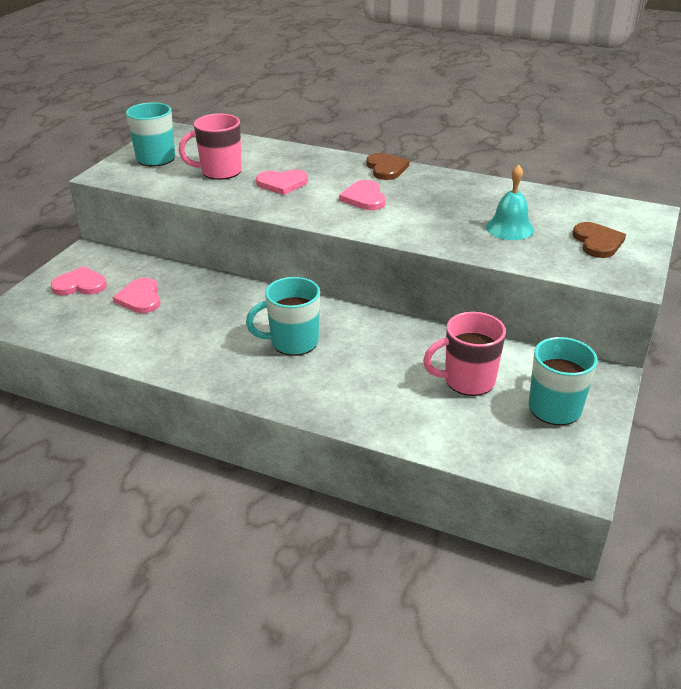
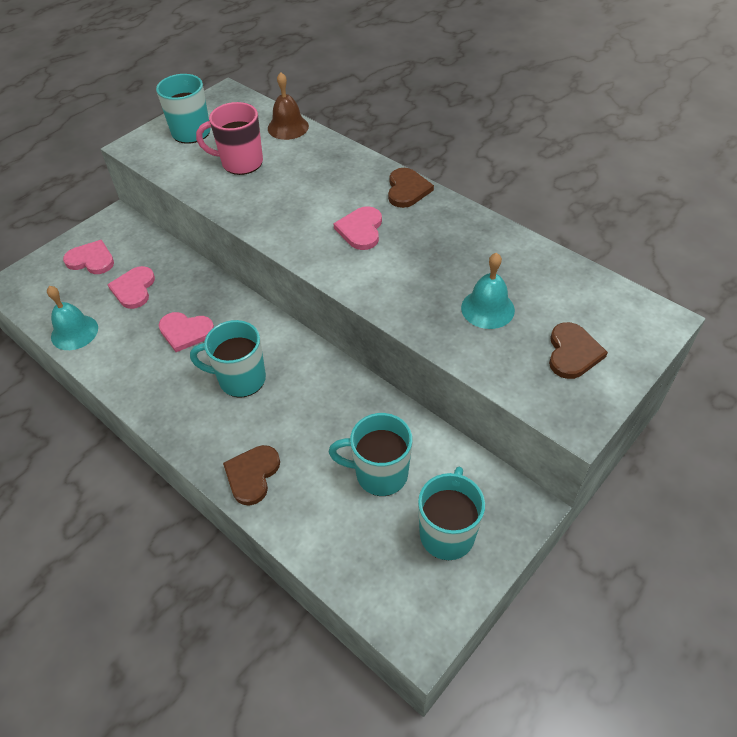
camera: 20 degrees right, 15 degrees up
pink heart [256,169,308,195] -> pink heart moved to [159,312,214,352]
pink mug [423,312,506,396] -> turquoise mug [328,413,413,496]
none -> turquoise bell [47,286,98,350]
none -> brown heart [223,445,280,506]
none -> brown bell [268,72,309,140]

